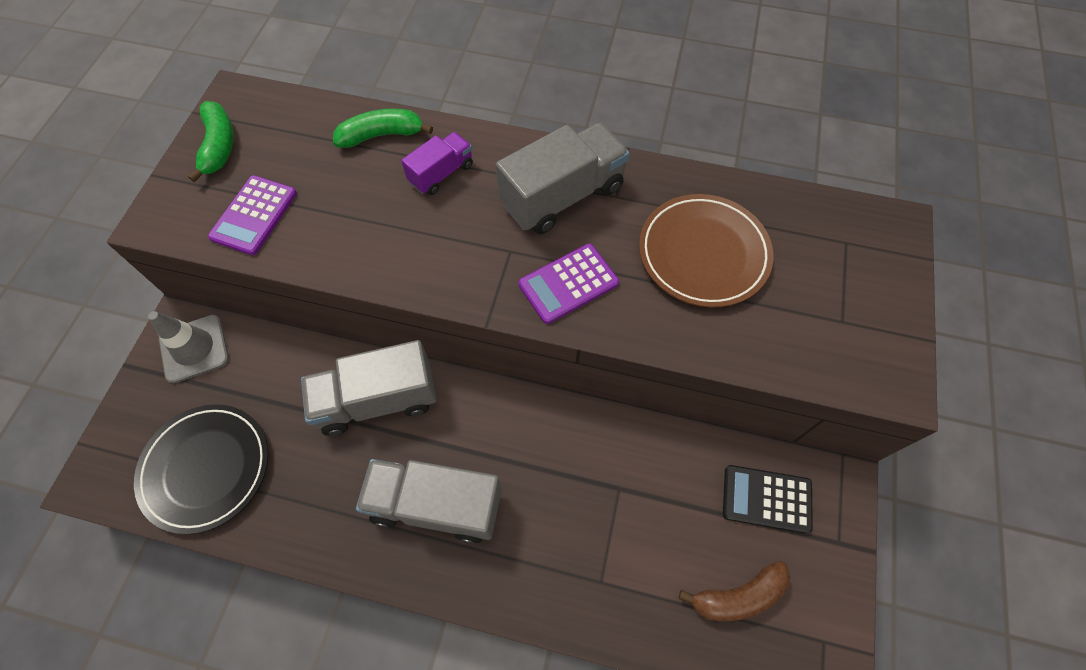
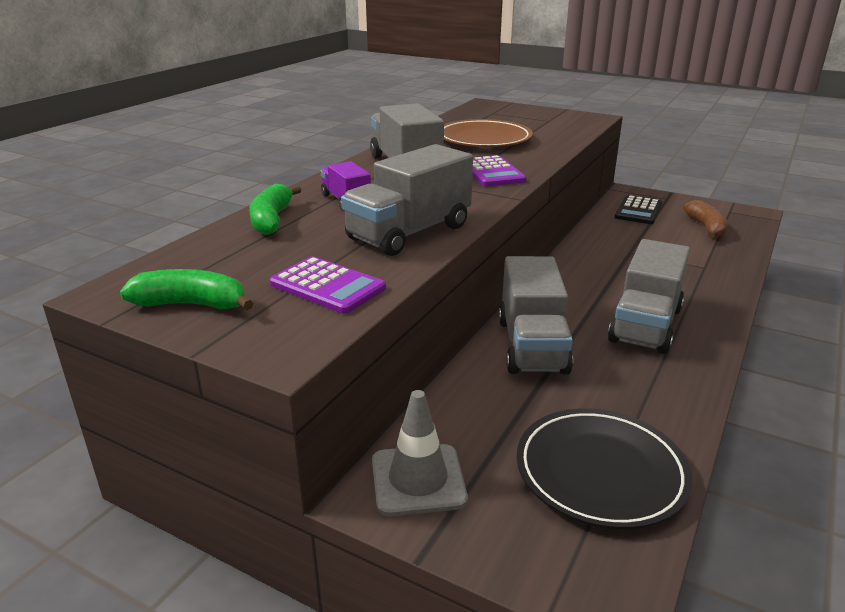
camera: 75 degrees left, 35 degrees down
none -> grey truck [341,144,473,256]

